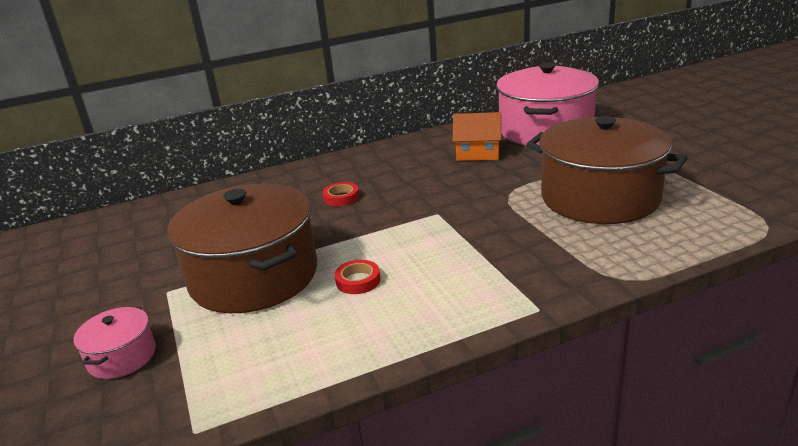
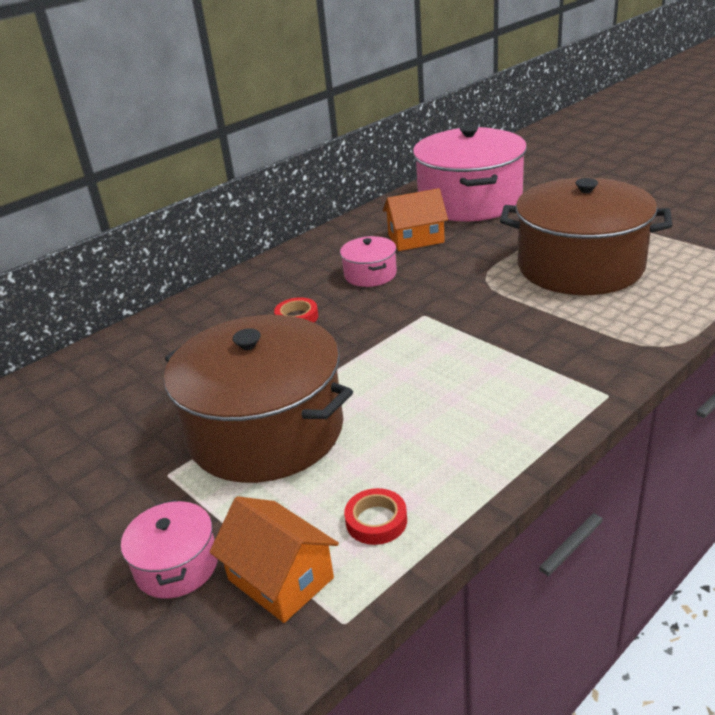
camera: 20 degrees left, 5 degrees up
red tape [335,260,380,294] -> red tape moved to [344,488,407,545]
none -> orange house [209,496,339,623]
none -> pink pot [340,236,397,287]

